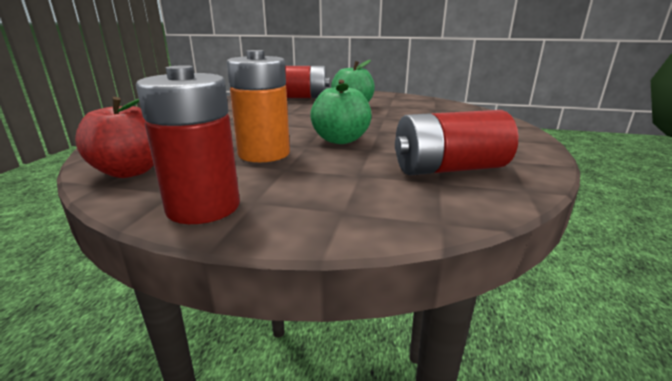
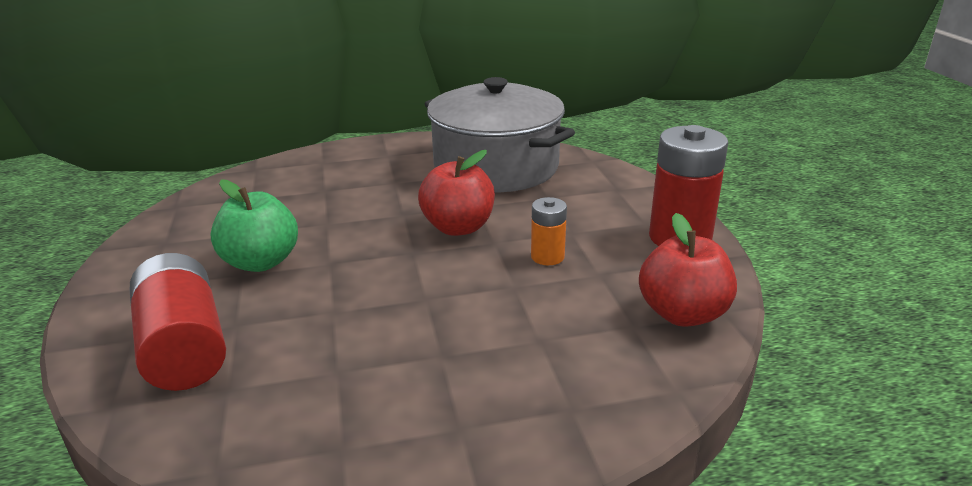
camera: 115 degrees left, 5 degrees up
orange battery [227,50,290,162] -> orange battery [531,197,567,265], size x0.53
green apple [310,80,372,144] -> red apple [418,150,495,236]
red battery [395,110,518,175] -> grey pot [425,77,575,192]

